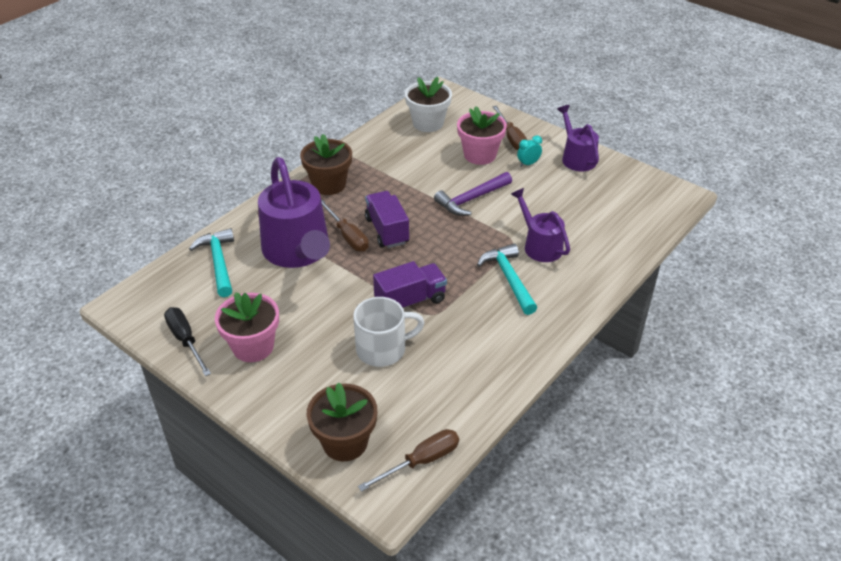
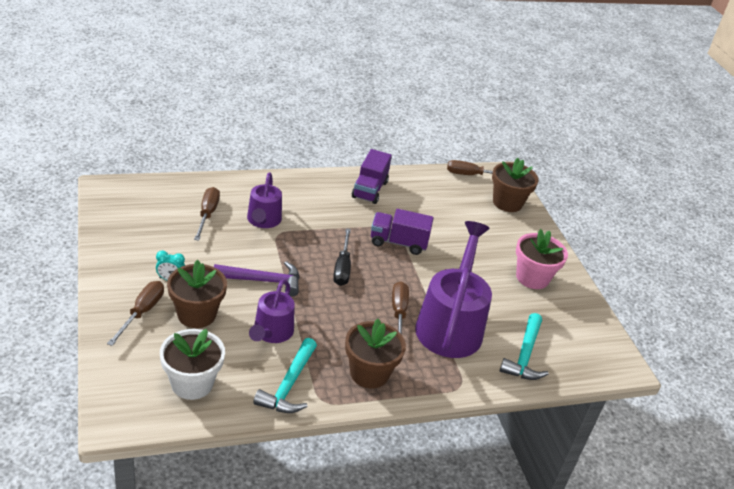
camera: 150 degrees left, 5 degrees down
black screwdriver [164,307,211,376] -> black screwdriver moved to [333,228,351,286]
white mug [353,297,425,367] -> none
purple truck [365,191,409,248] -> purple truck moved to [352,149,392,204]
pink flower pot [457,106,507,165] -> brown flower pot [167,260,227,328]
turquoise hammer [477,243,537,315] -> turquoise hammer moved to [253,338,317,413]
purple watering can [557,105,599,171] -> purple watering can moved to [249,279,295,343]
none -> brown screwdriver [194,187,220,241]

